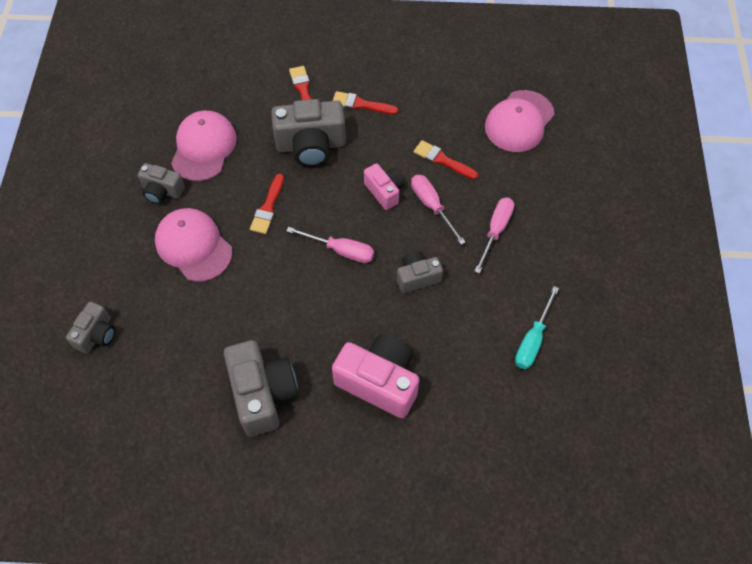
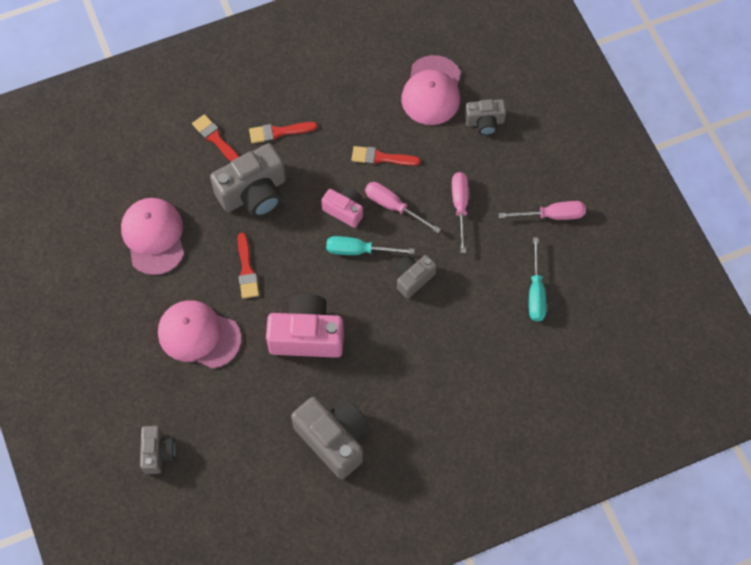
camera: 25 degrees left, 5 degrees up
grey camera [138,163,185,204] -> grey camera moved to [465,99,506,135]
pink screwdriver [286,227,374,263] -> pink screwdriver moved to [498,201,586,220]
pink camera [332,335,419,418] -> pink camera moved to [266,294,344,358]
none -> turquoise screwdriver [326,236,415,255]

